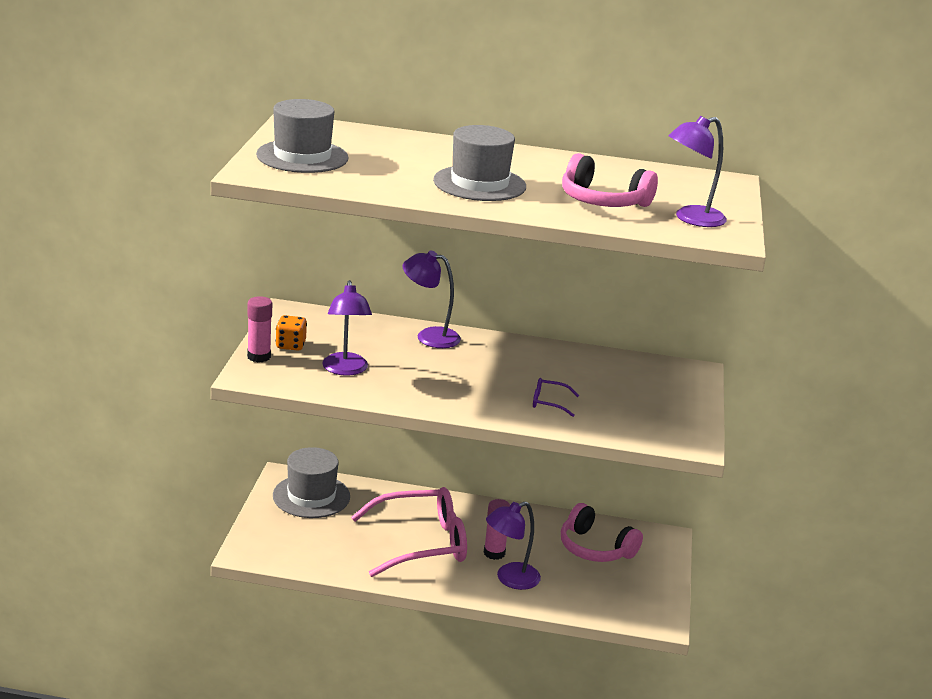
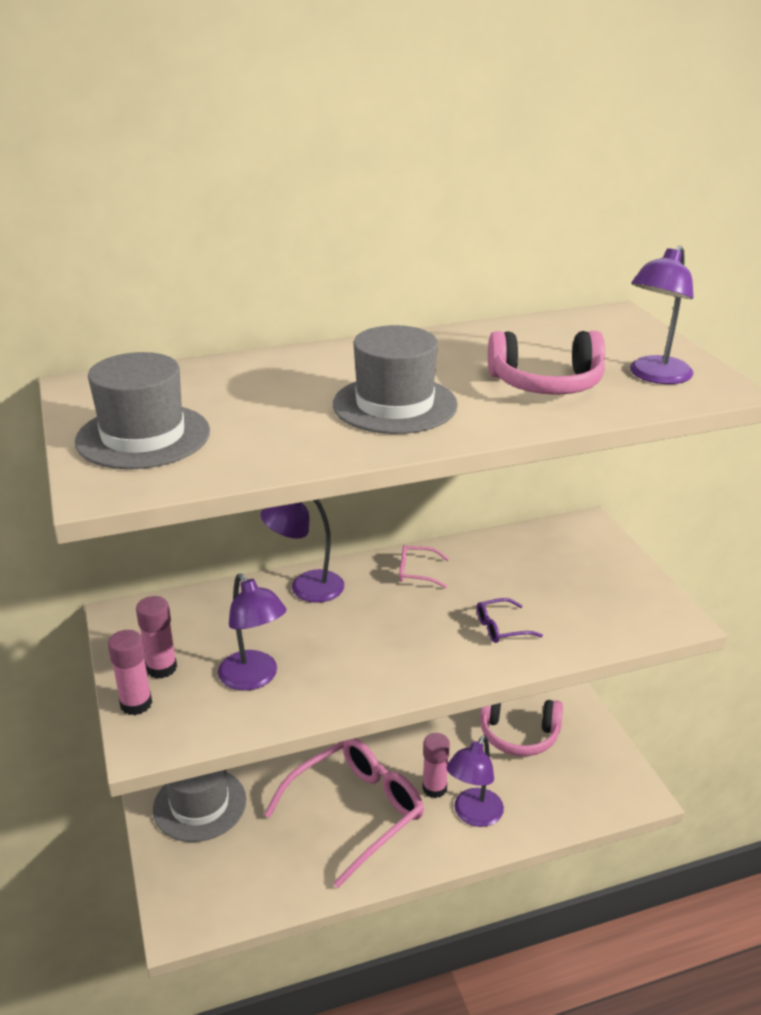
camera: 25 degrees left, 5 degrees up
orange dice [275,315,307,351] -> pink glue stick [136,596,177,678]
none -> pink glasses [399,545,449,588]

